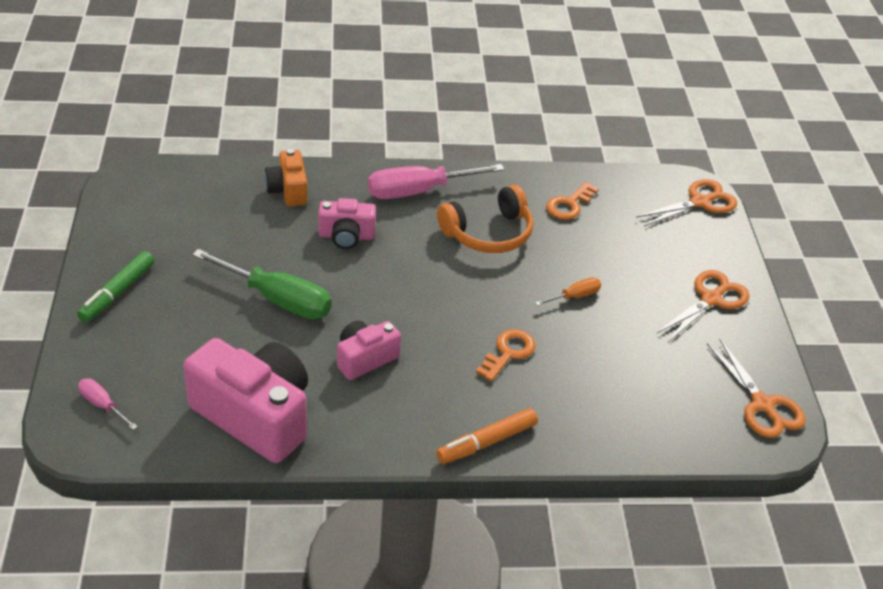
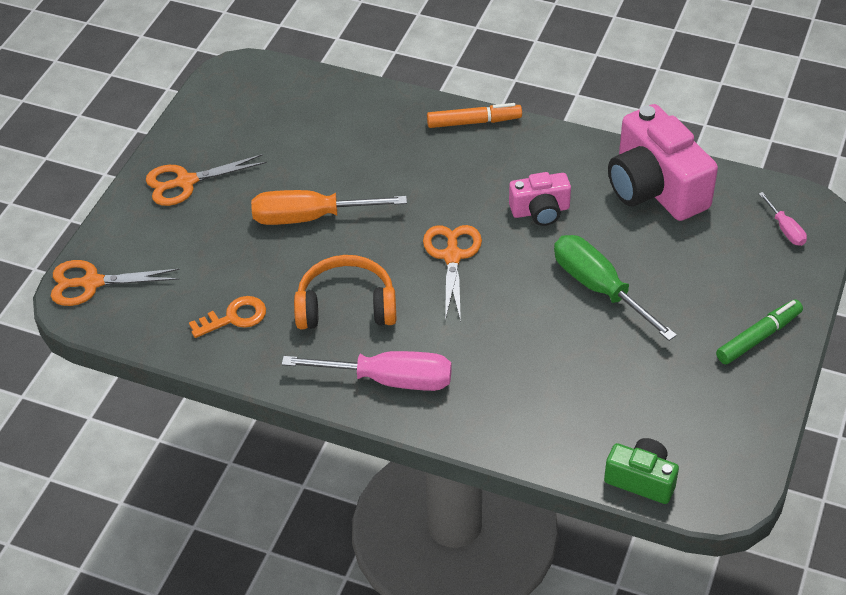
camera: 150 degrees left, 5 degrees up
orange camera [265,149,307,206] -> none
pink camera [318,198,376,249] -> none
orange key [476,329,536,382] -> none
orange screwdriver [535,277,601,306] -> orange screwdriver [251,190,407,225], size x2.05
orange scissors [707,339,806,438] -> orange scissors moved to [423,225,482,322]
none -> green camera [604,438,679,504]

